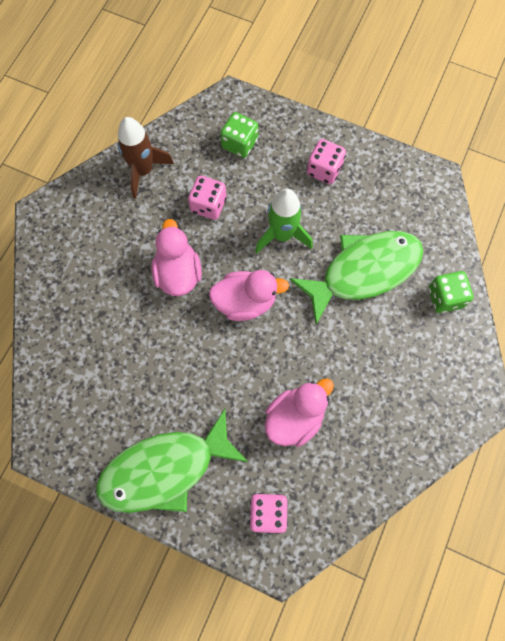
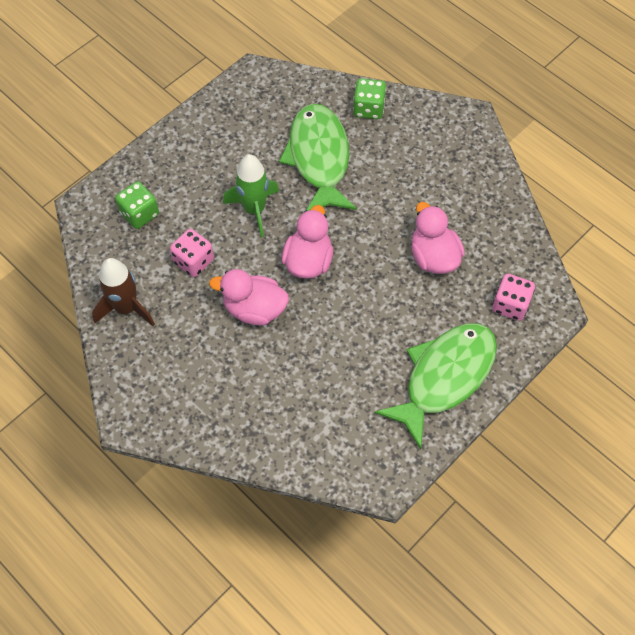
camera: 70 degrees left, 10 degrees down
green fish [96,409,248,513] -> green fish turned 135 degrees counterclockwise [374,323,497,450]
pink dice [307,139,346,184] -> none

